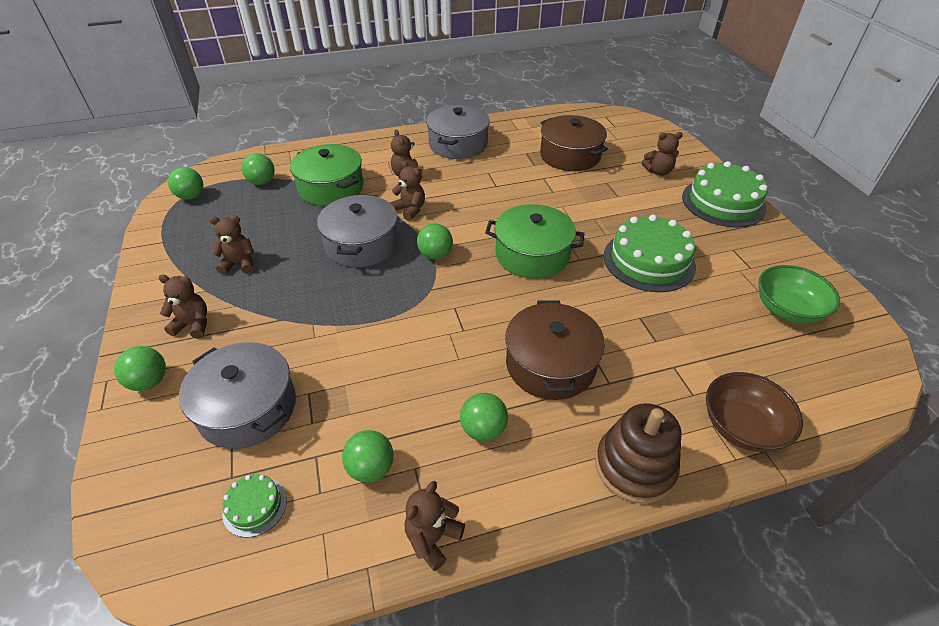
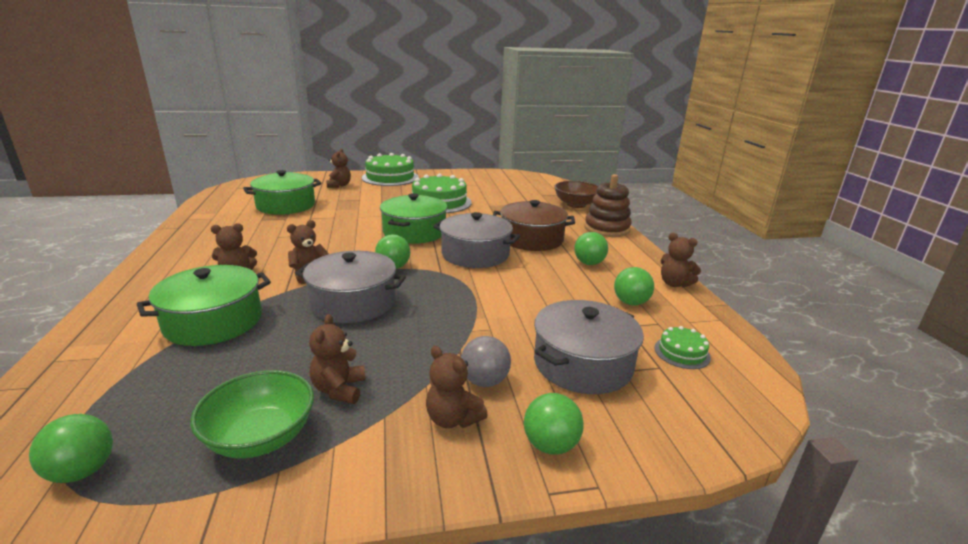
camera: 85 degrees left, 20 degrees down
brown teddy bear [159,275,207,339] -> brown teddy bear turned 60 degrees counterclockwise [426,346,488,428]
green ball [242,153,275,185] -> none
grey pot [426,105,490,159] -> grey pot moved to [433,212,520,268]
brown pot [540,115,608,171] -> green pot [243,170,321,215]
green bowl [758,265,840,324] -> green bowl moved to [190,370,314,458]
none -> grey ball [461,336,511,387]

